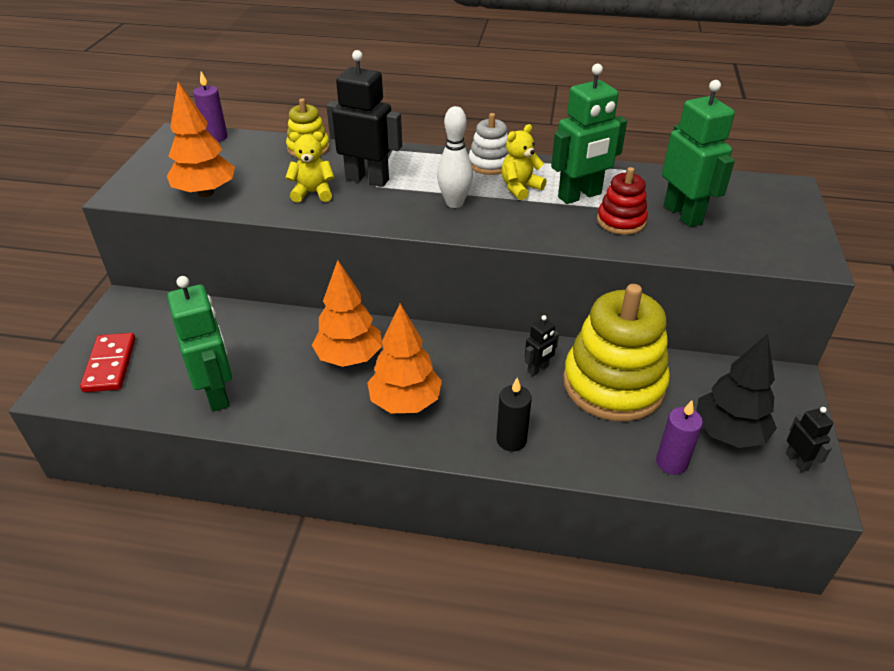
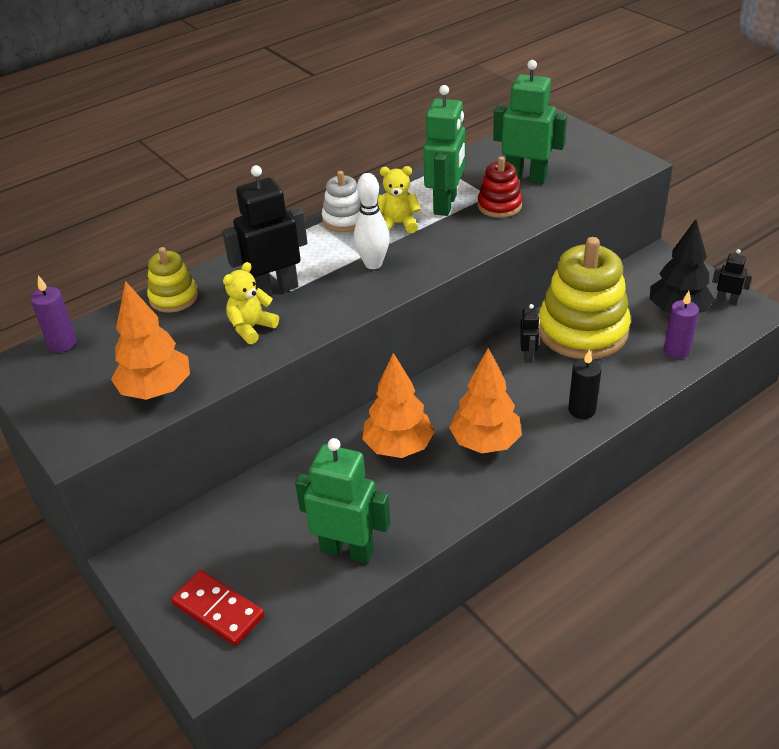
camera: 45 degrees left, 0 degrees up
yellow teddy bear [502,124,546,200] -> yellow teddy bear turned 90 degrees clockwise [377,166,421,233]

